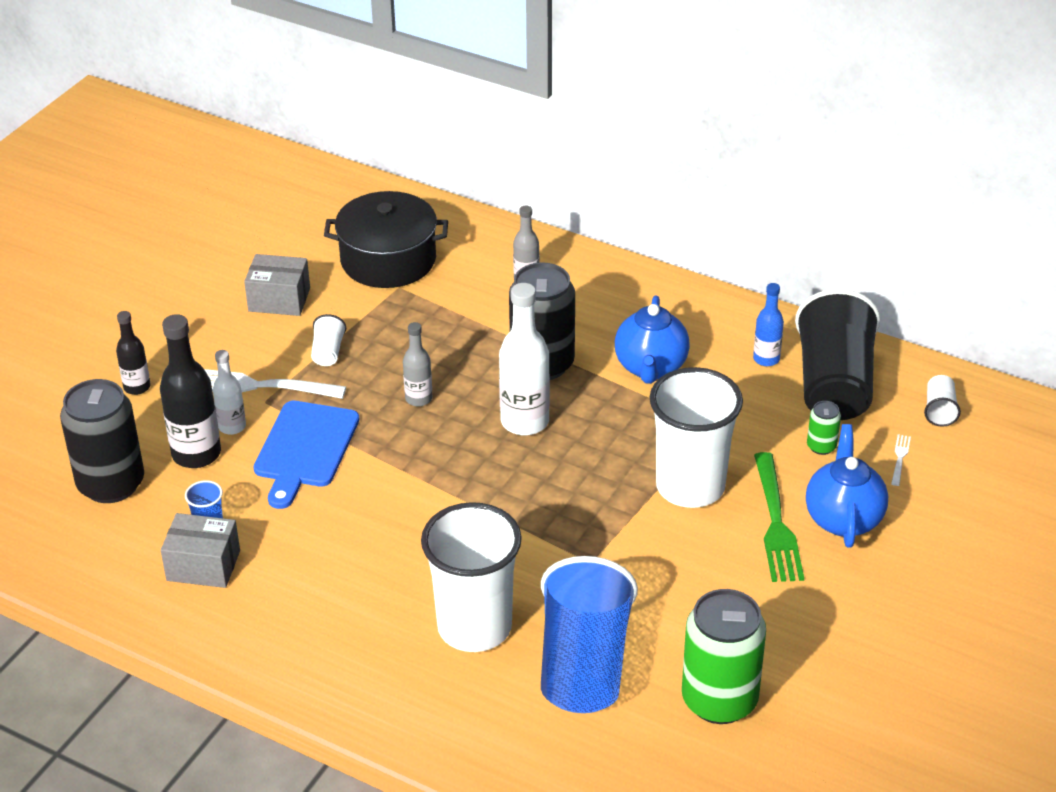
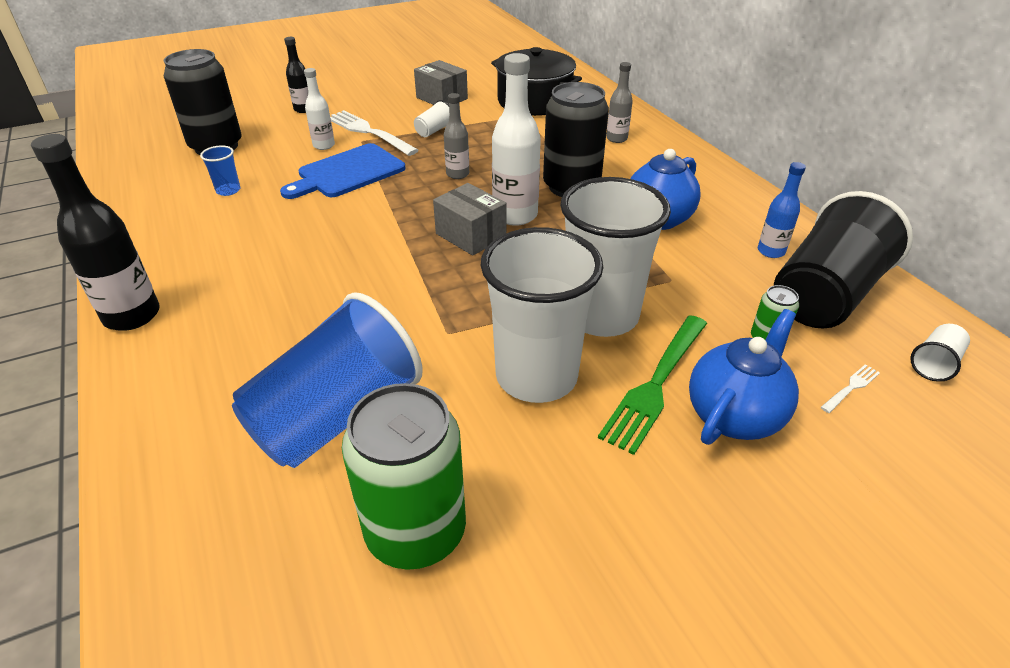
camera: 35 degrees right, 0 degrees up
black bottle [160,314,221,468] -> black bottle moved to [31,134,160,331]
grey box [161,513,240,588] -> grey box moved to [433,183,506,256]
white cup [421,502,522,652] -> white cup moved to [481,227,603,403]

